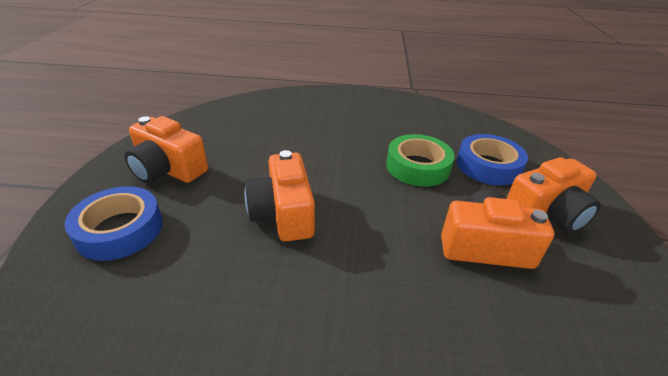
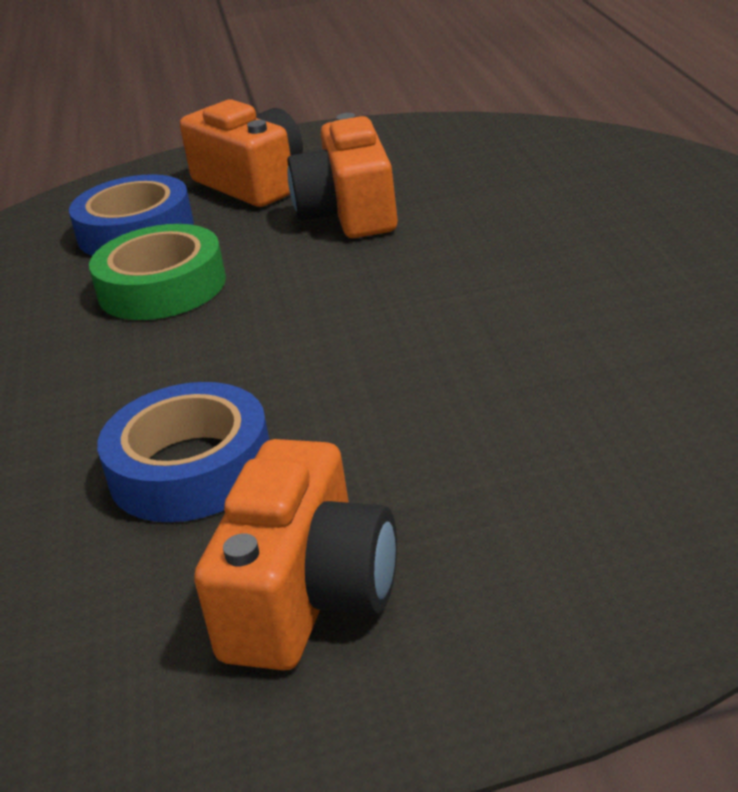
camera: 100 degrees left, 5 degrees down
blue tape [65,186,163,261] -> blue tape moved to [97,382,269,522]
orange camera [245,150,315,242] -> none

